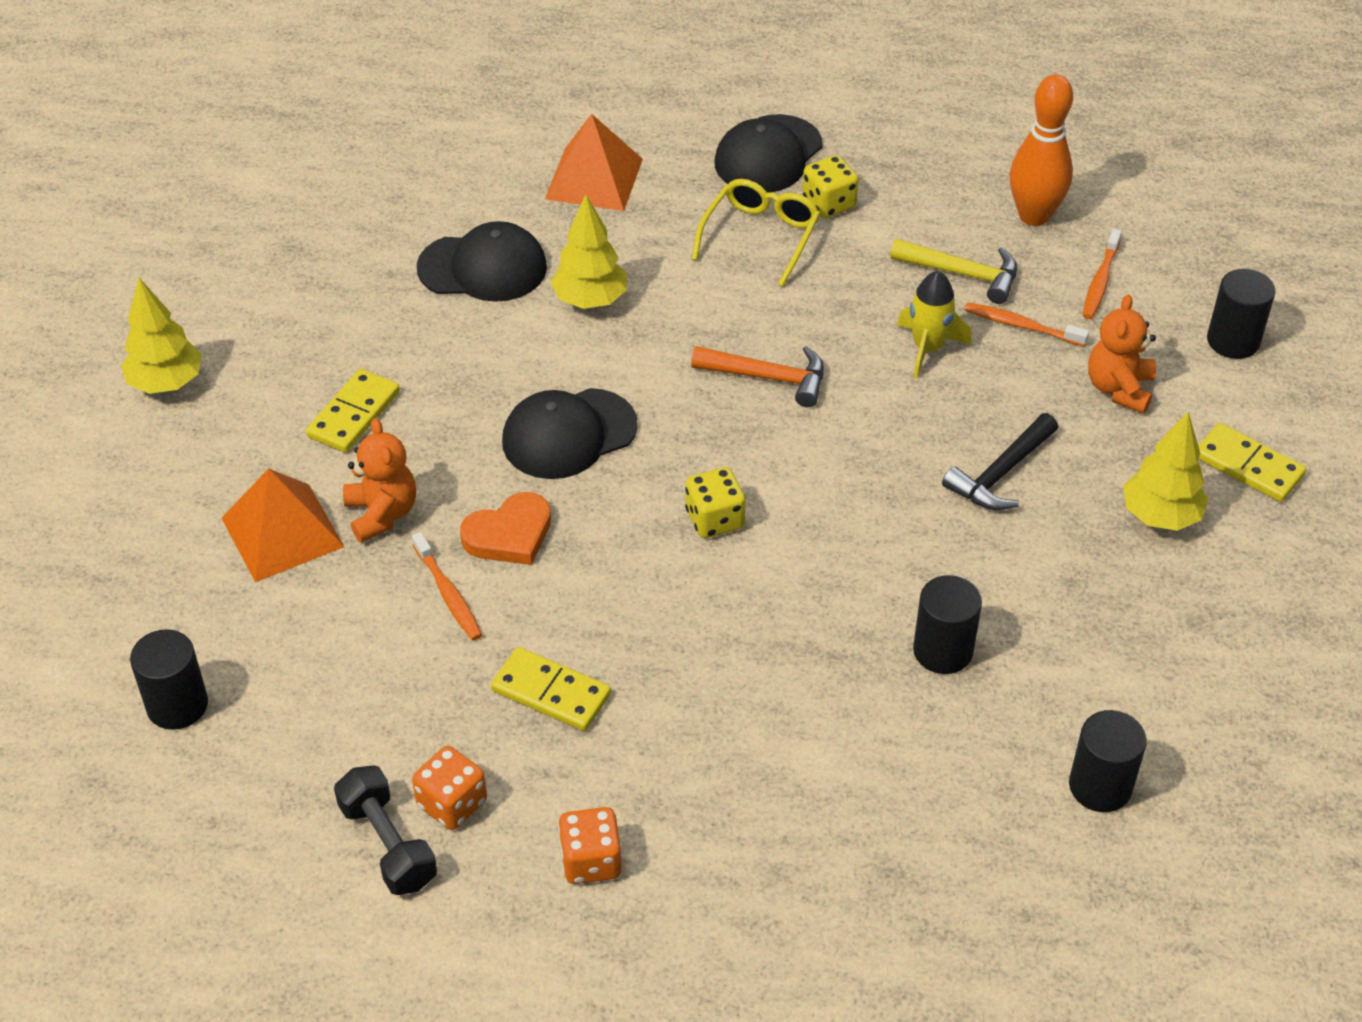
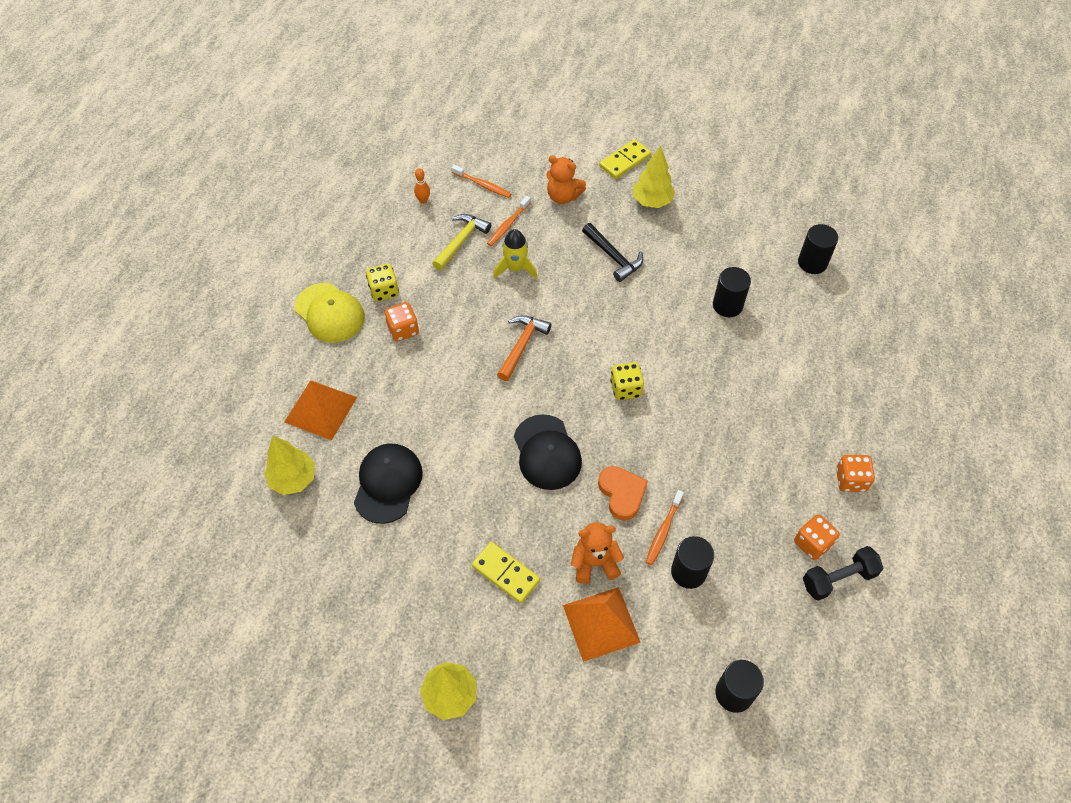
camera: 80 degrees left, 10 degrees up
orange toothbrush [412,532,482,640] -> orange toothbrush turned 135 degrees clockwise [646,490,684,565]
yellow domino [491,647,611,731] -> none
yellow tree [551,194,627,309] -> yellow tree moved to [264,436,315,495]
yellow glasses [692,179,820,287] -> orange dice [384,302,419,342]
black cap [714,114,822,193] -> yellow cap [295,283,365,343]
orange bowling pin [1010,74,1073,226] -> orange bowling pin [414,168,430,204], size x0.45
black cylinder [1207,269,1275,359] -> black cylinder moved to [671,536,714,589]

